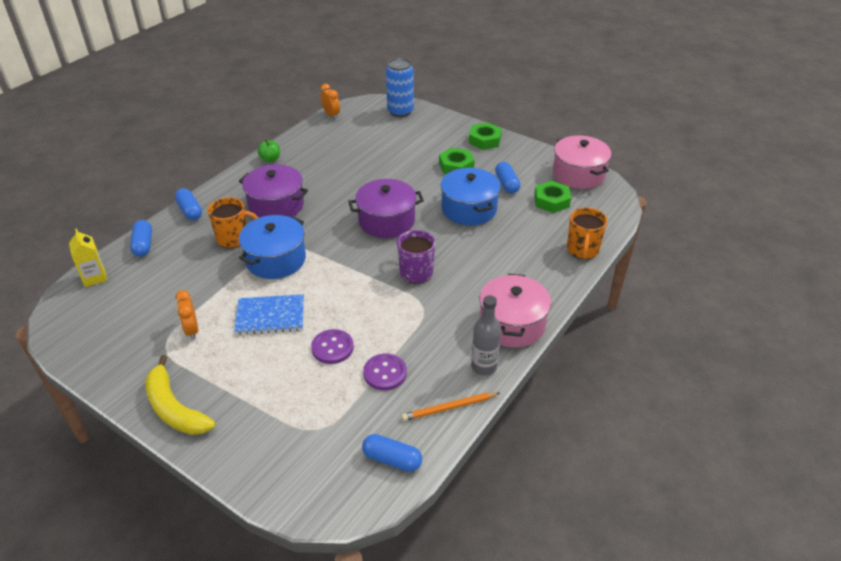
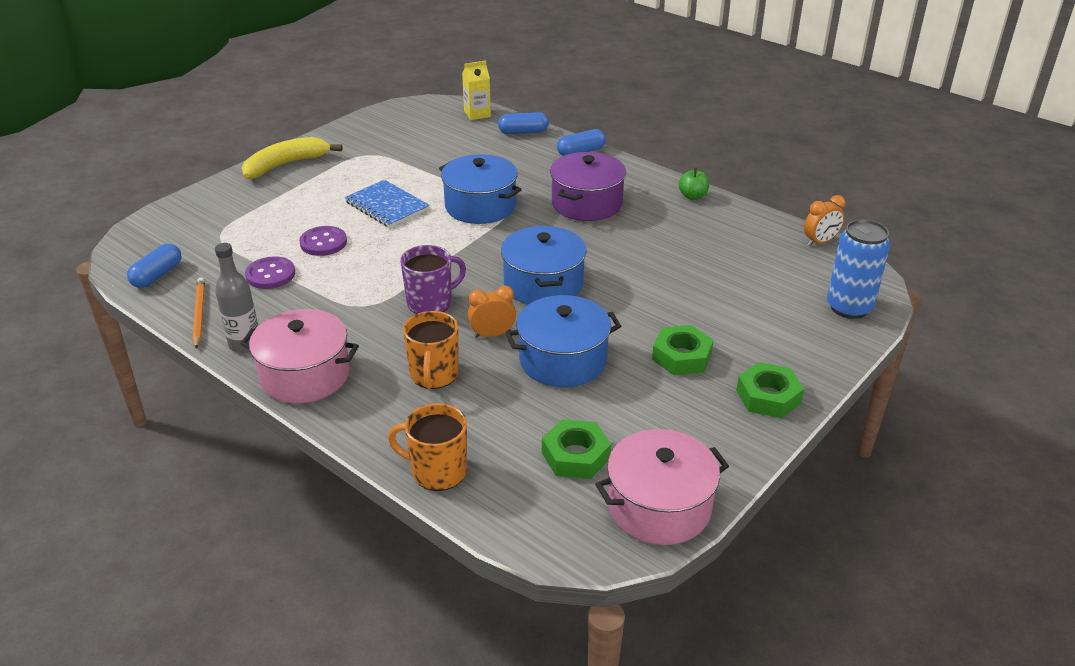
camera: 95 degrees right, 5 degrees down
orange clock [176,290,198,340] -> orange clock moved to [468,286,516,338]
orange mug [207,197,259,248] -> orange mug moved to [403,311,459,389]
blue notebook [234,294,304,335] -> blue notebook turned 45 degrees counterclockwise [345,180,430,228]
purple pot [348,179,424,238] -> blue pot [501,226,587,305]
blue capsule [495,162,520,193] -> none

